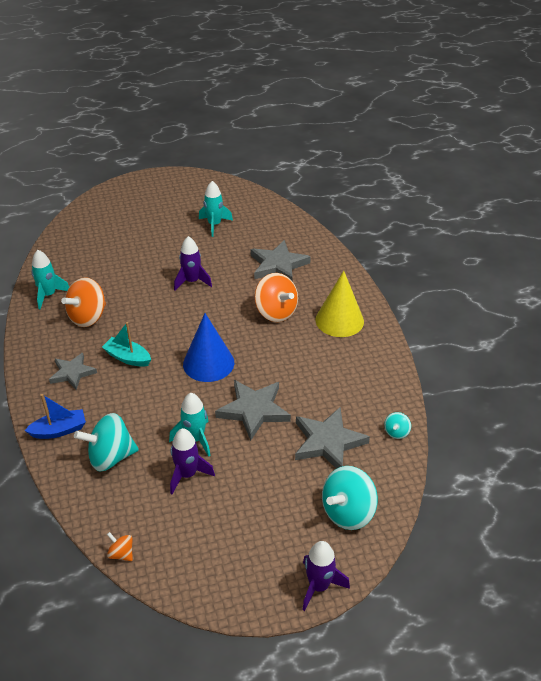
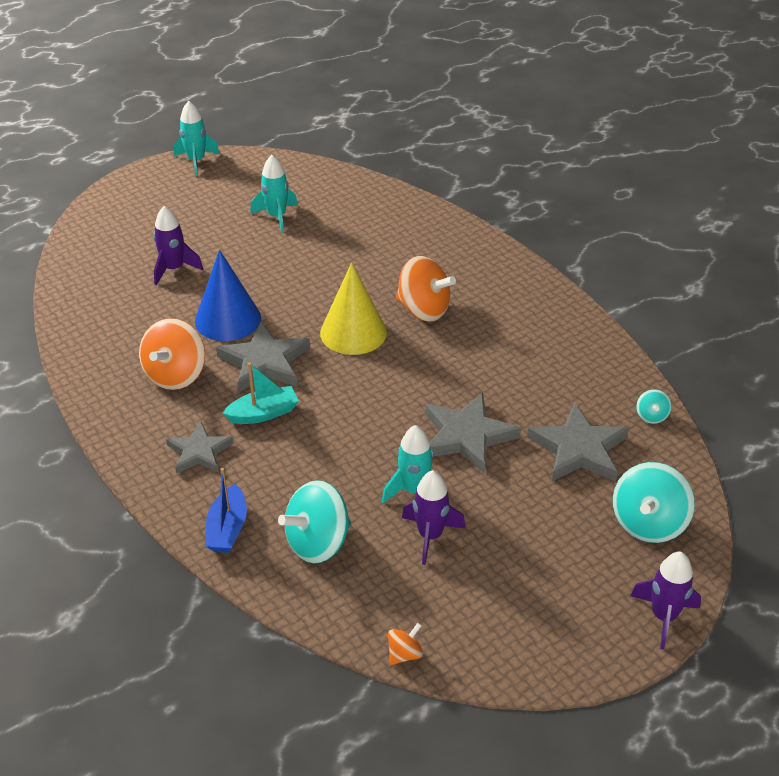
camera: 20 degrees left, 0 degrees up
blue boat [24,394,86,439] -> blue boat turned 135 degrees clockwise [205,468,247,553]
turquoise rocket [31,250,69,309] -> turquoise rocket moved to [174,101,220,176]
turquoise boat [102,322,151,367] -> turquoise boat turned 150 degrees clockwise [223,363,299,424]
orange spinning top [107,532,133,561] -> orange spinning top turned 120 degrees clockwise [388,623,423,665]
purple rocket [174,236,212,291] -> purple rocket moved to [153,206,203,285]
blue cone [183,313,234,382] -> blue cone moved to [195,250,261,341]
grey star [251,240,311,281] -> grey star moved to [216,322,310,393]
yellow cone [316,271,364,337] -> yellow cone moved to [320,263,387,355]

